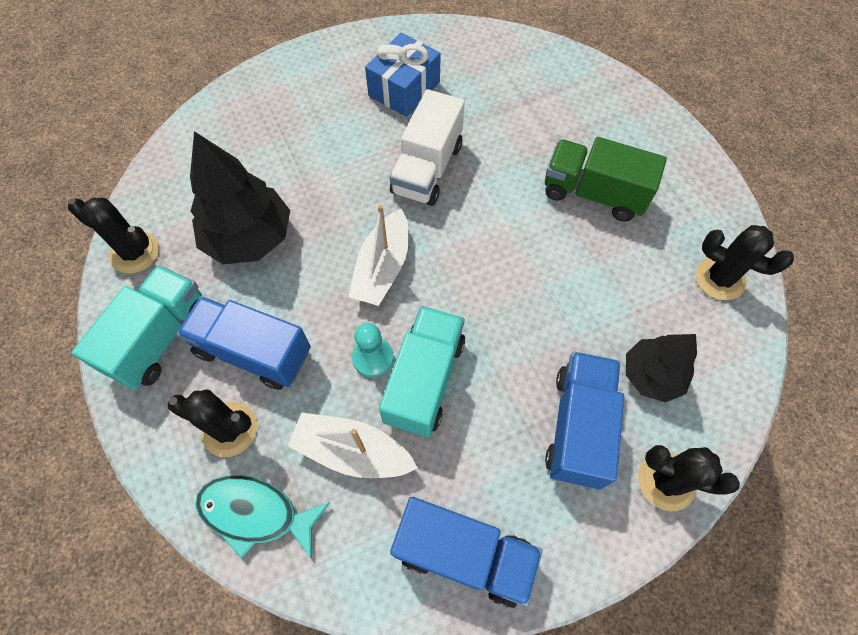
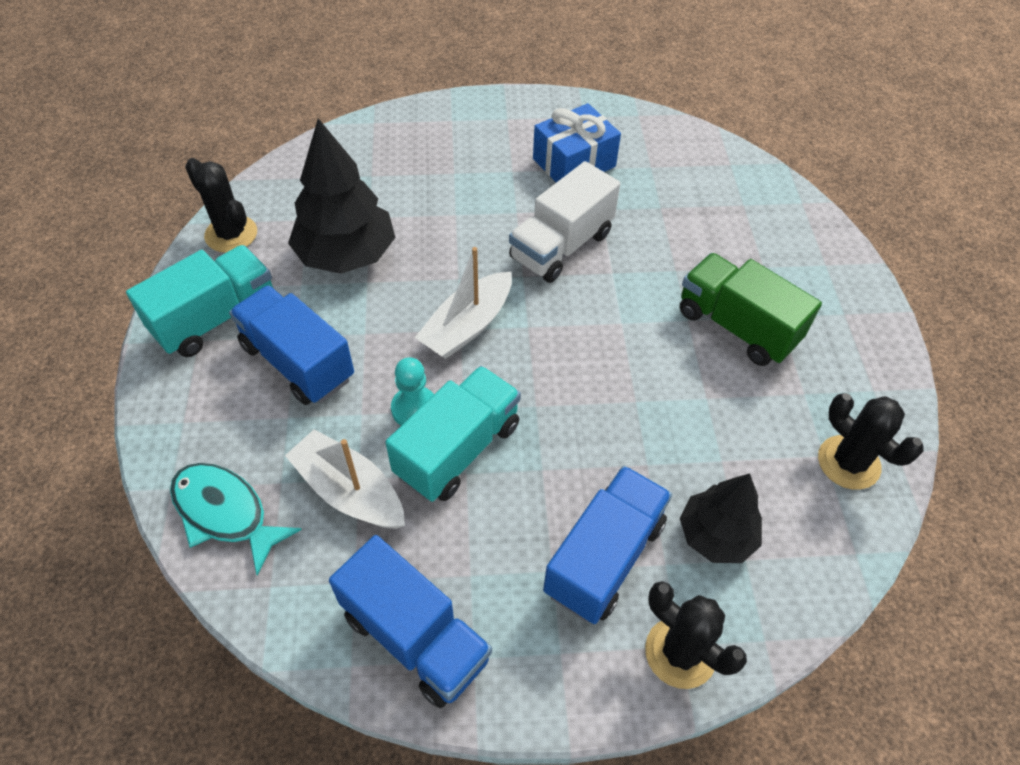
camera: 20 degrees right, 10 degrees down
black cactus [167,390,257,457] -> none

